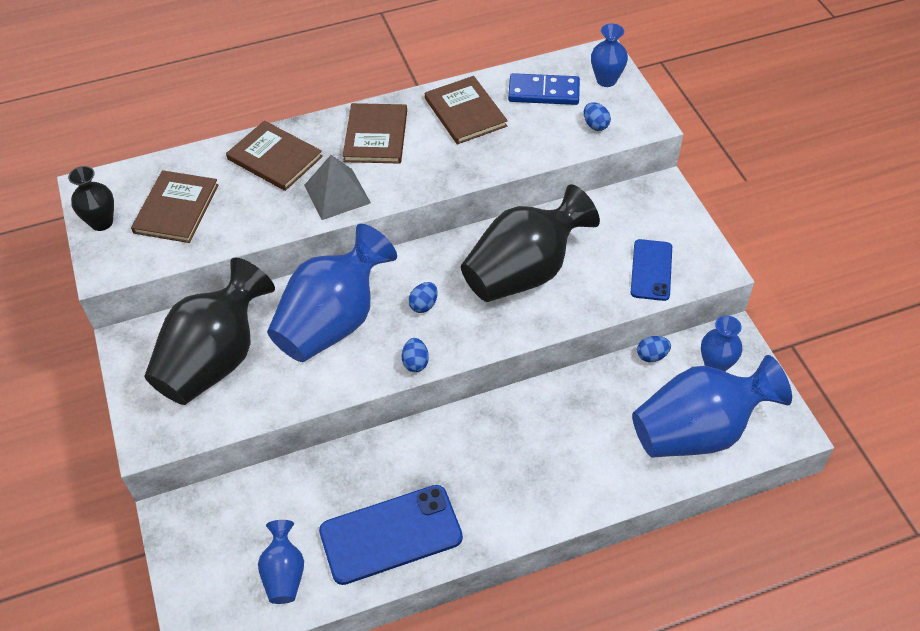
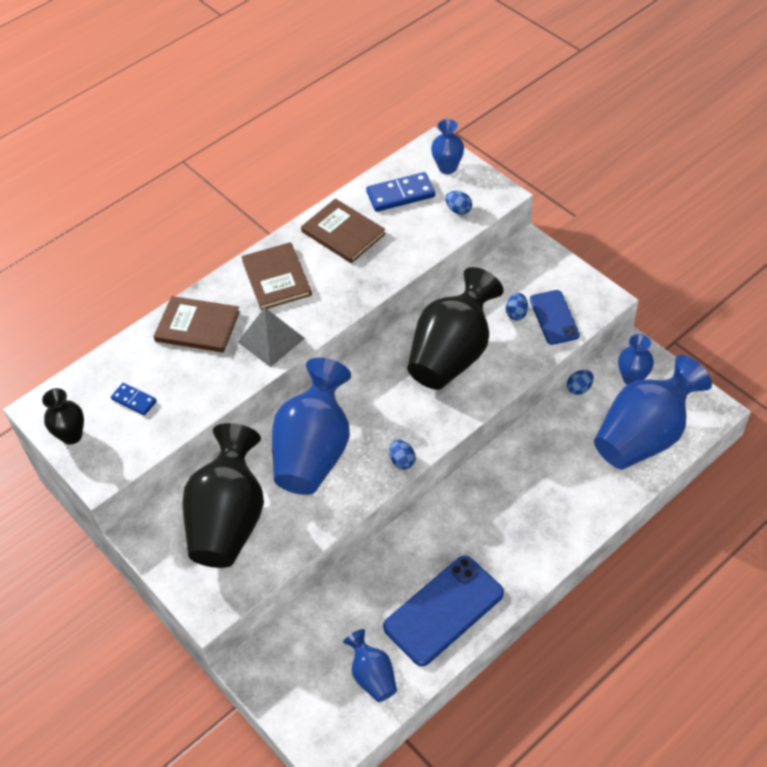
camera: 20 degrees left, 0 degrees up
brown book [131,170,218,243] -> blue domino [111,383,157,416]
blue egg [408,282,438,313] -> blue egg moved to [506,293,528,320]

